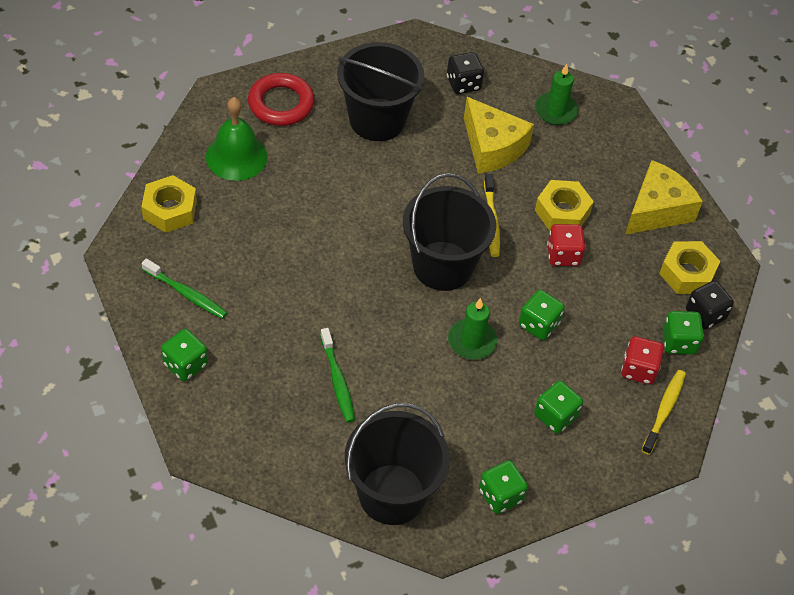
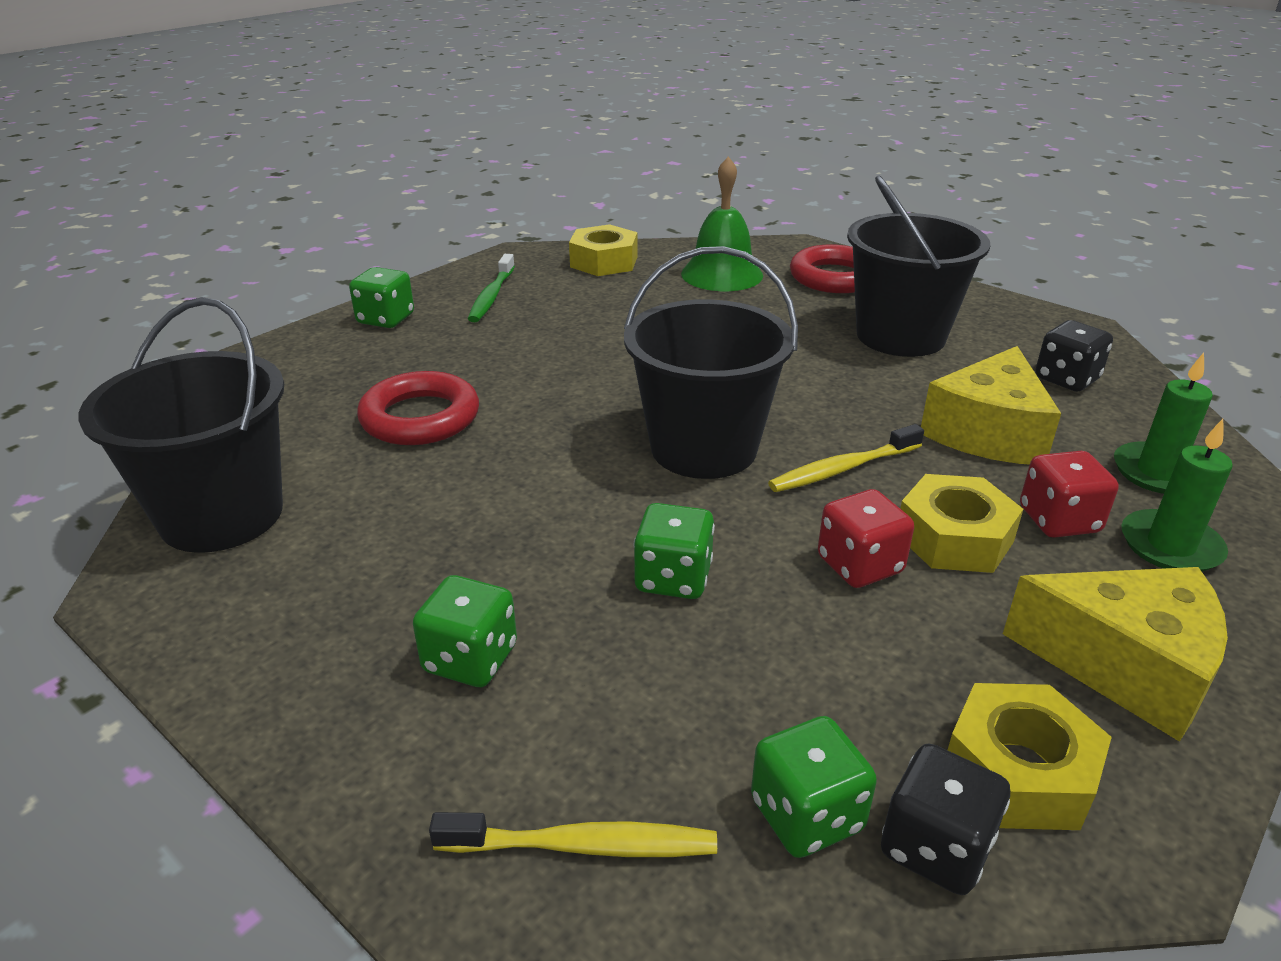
camera: 70 degrees right, 20 degrees down
green toothbrush [320,328,355,422] -> red ring [357,371,479,445]
green candle [448,298,497,360] -> green candle moved to [1121,419,1233,572]
green dice [479,460,528,514] -> none
red dice [621,336,664,385] -> red dice moved to [1020,451,1119,538]

